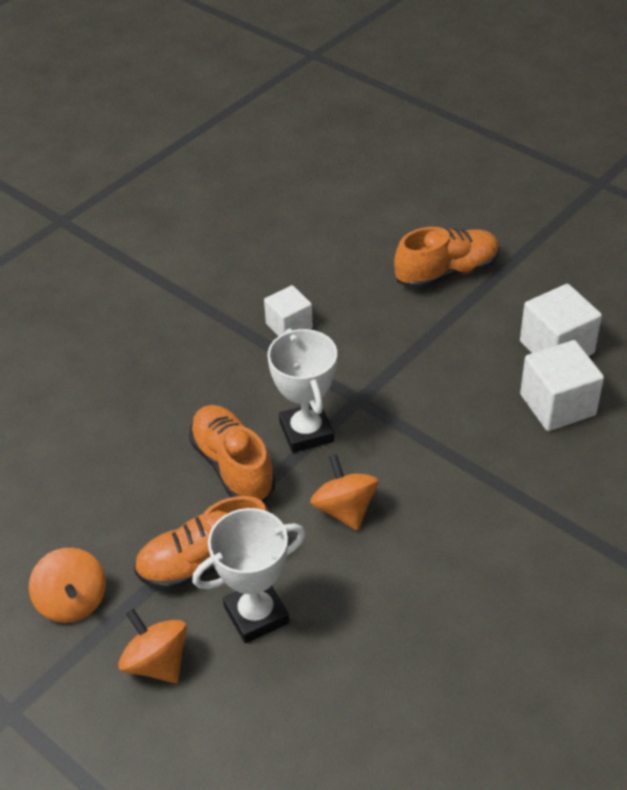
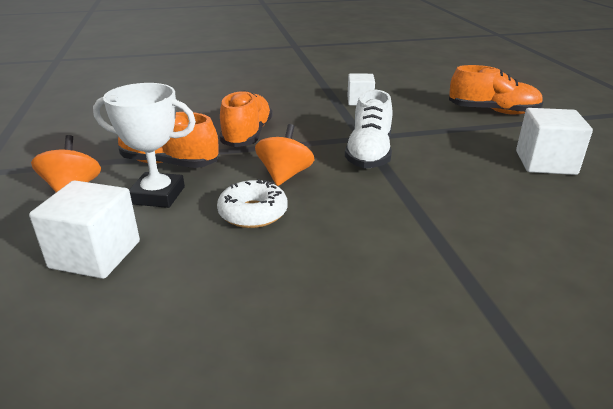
camera: 35 degrees right, 15 degrees down
orange spinning top [29,548,106,623] -> none
white trophy [267,328,337,453] -> none
white cube [520,340,604,431] -> white cube moved to [29,180,140,279]
none -> white donut [217,179,288,228]
none -> white shoe [345,90,393,168]

